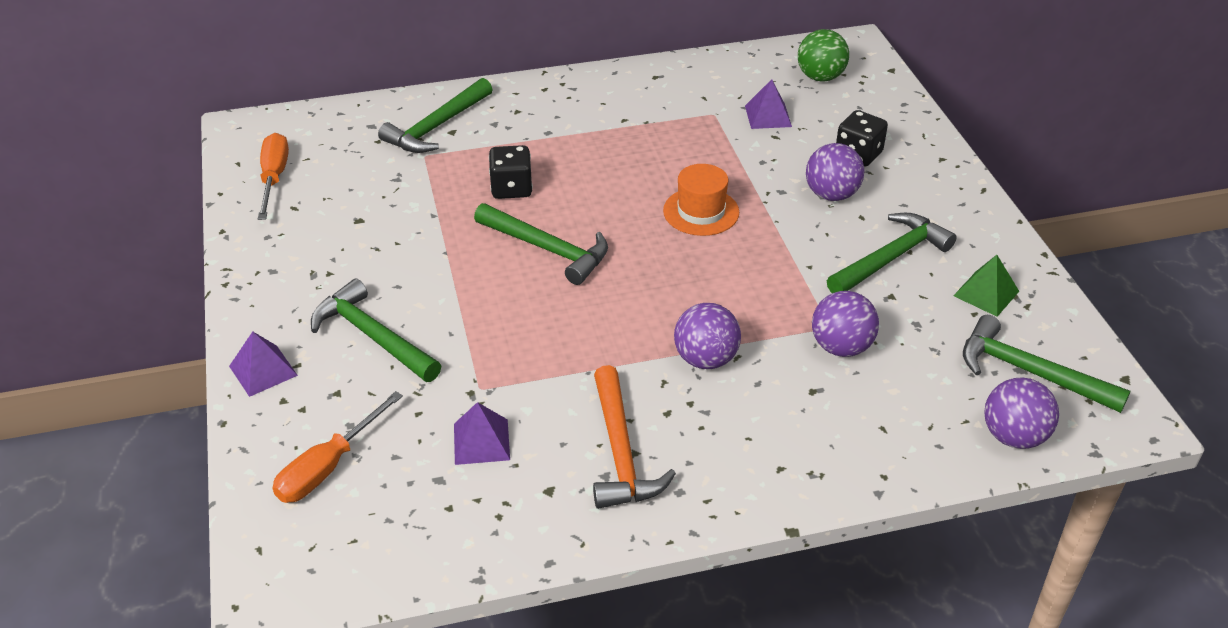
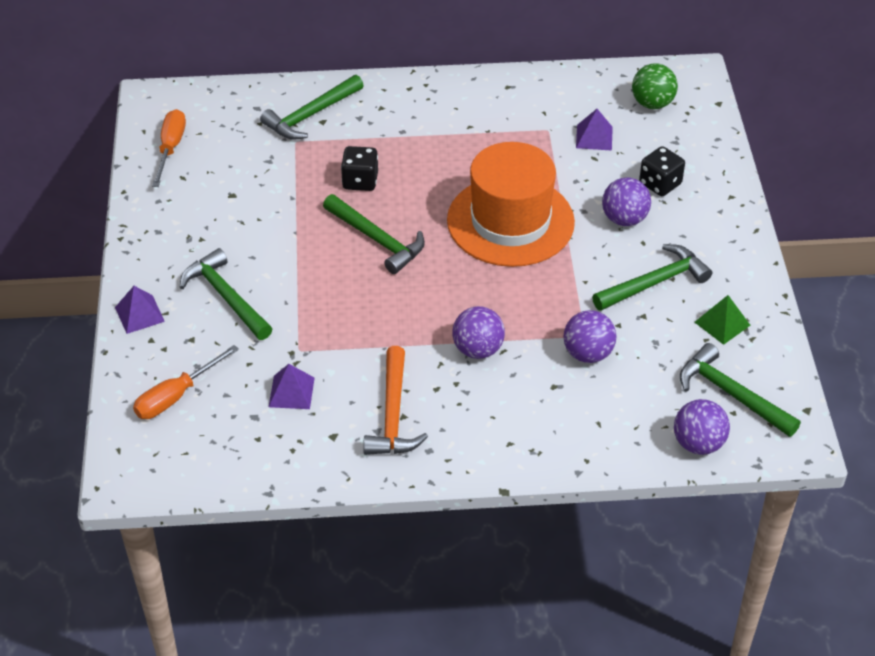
camera: 10 degrees right, 5 degrees up
orange hat [663,164,739,236] -> orange hat [447,142,575,267], size x2.01

